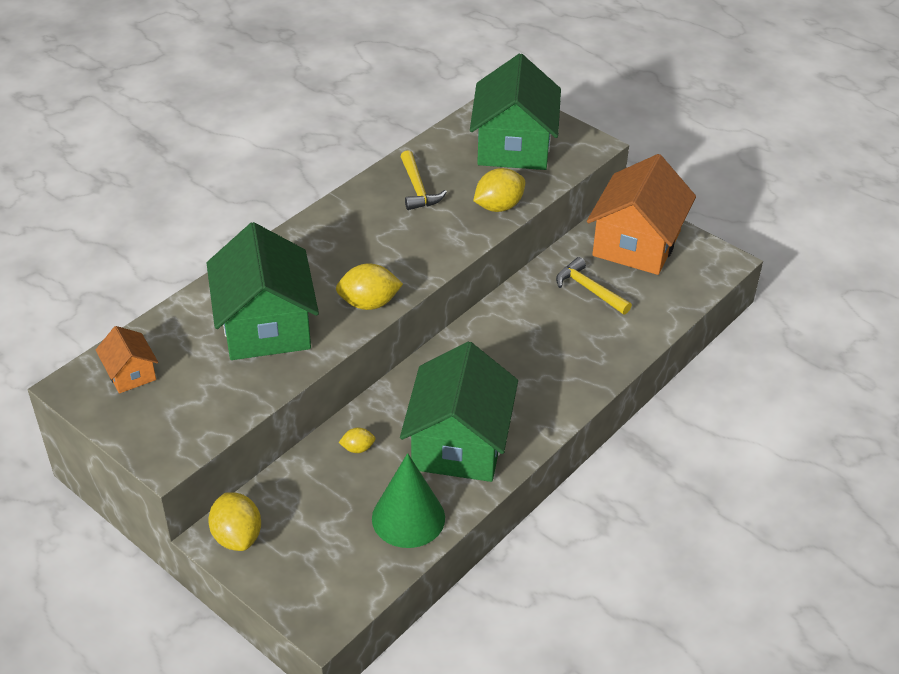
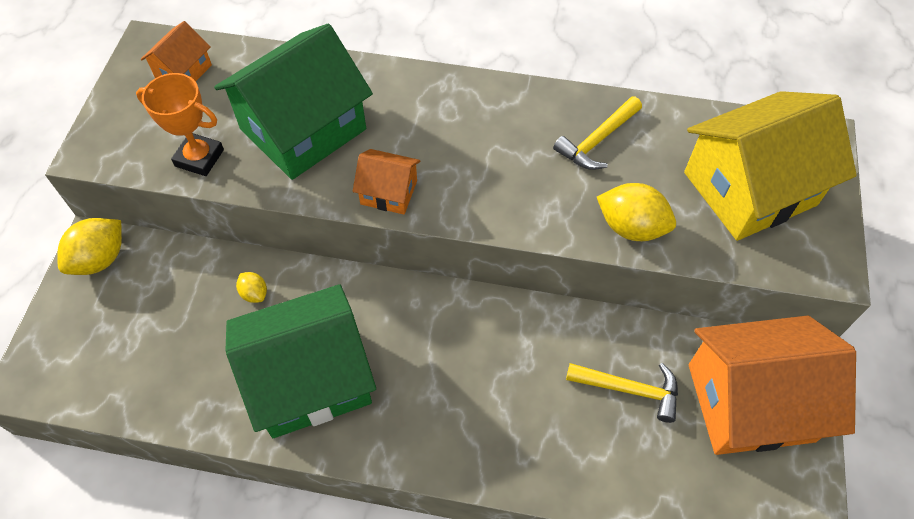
camera: 60 degrees right, 15 degrees up
yellow lemon [336,264,403,310] -> orange house [353,149,420,215]
green cone [372,453,445,548] -> none
green house [470,54,561,170] -> yellow house [684,91,857,241]
yellow hammer [556,257,632,315] -> yellow hammer turned 90 degrees clockwise [566,363,678,423]
none -> orange trophy [136,73,224,176]

